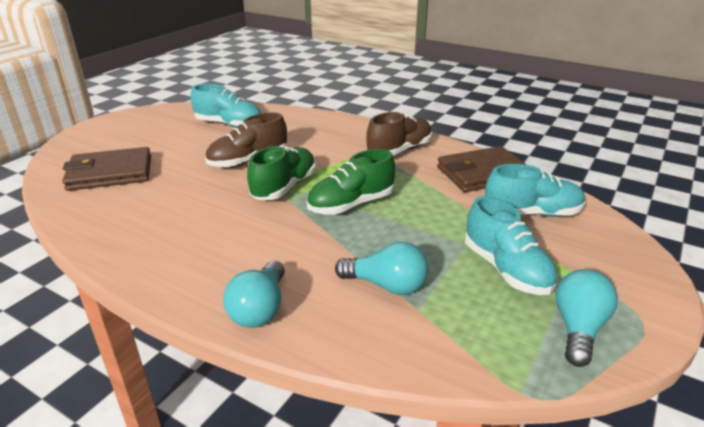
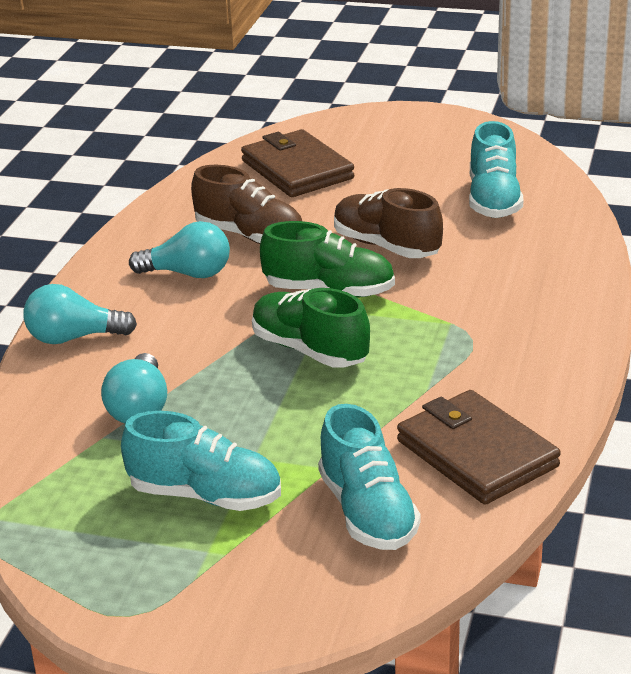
camera: 75 degrees right, 0 degrees up
brown shoe [366,112,432,155] -> brown shoe moved to [191,165,302,244]
turquoise shoe [465,196,558,295] -> turquoise shoe turned 120 degrees counterclockwise [121,411,281,511]
turquoise light bulb [555,269,618,367] -> turquoise light bulb moved to [129,221,230,278]

